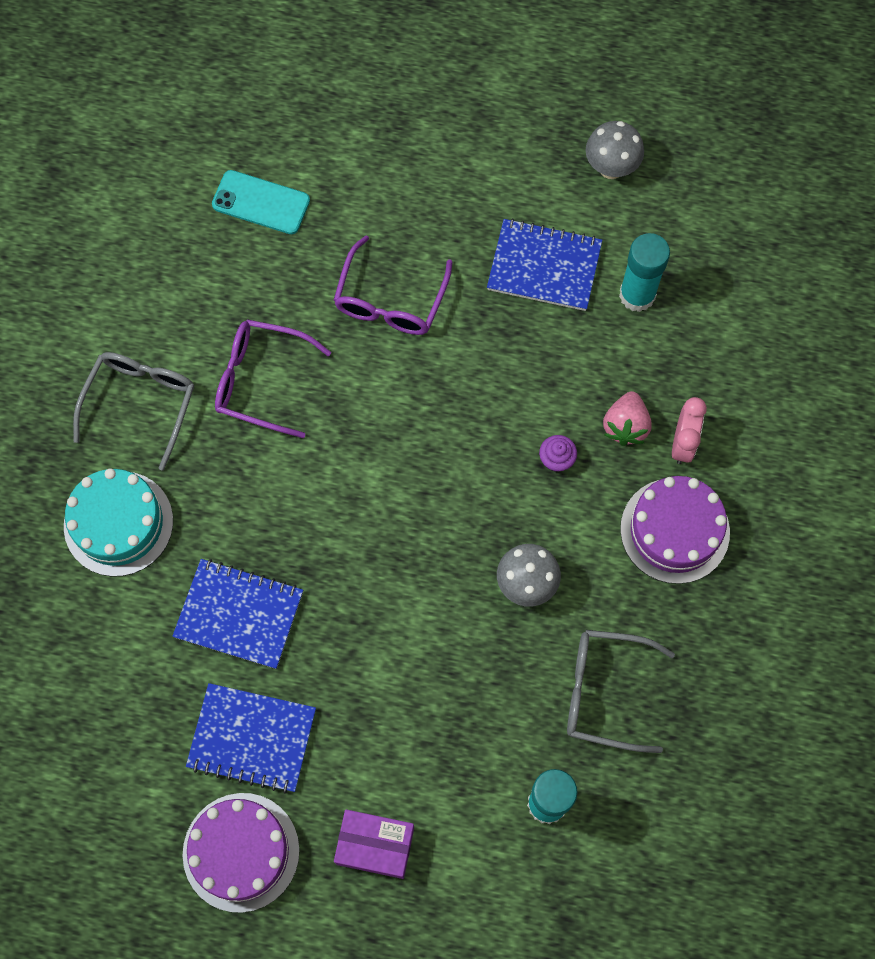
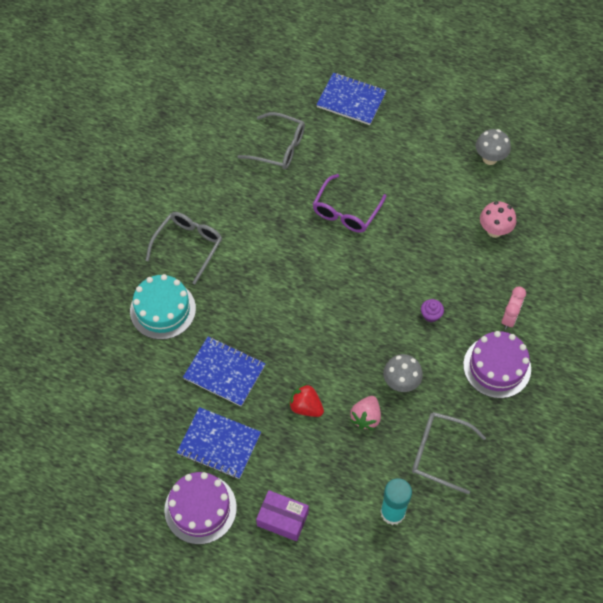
camera: 10 degrees right, 10 degrees down
turquoise phone [212,170,310,234] -> grey glasses [237,112,305,169]
purple glasses [215,319,332,438] -> none
blue notebook [487,218,602,311] -> blue notebook moved to [316,73,387,125]
pink strawberry [603,391,652,446] -> pink strawberry moved to [350,396,381,430]
turquoise glue stick [619,233,670,312] -> pink mushroom [480,201,516,238]
none -> red strawberry [288,384,324,417]

